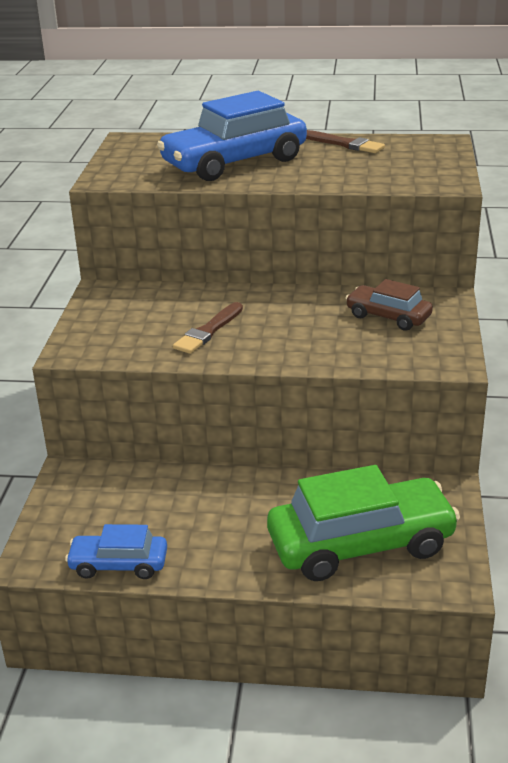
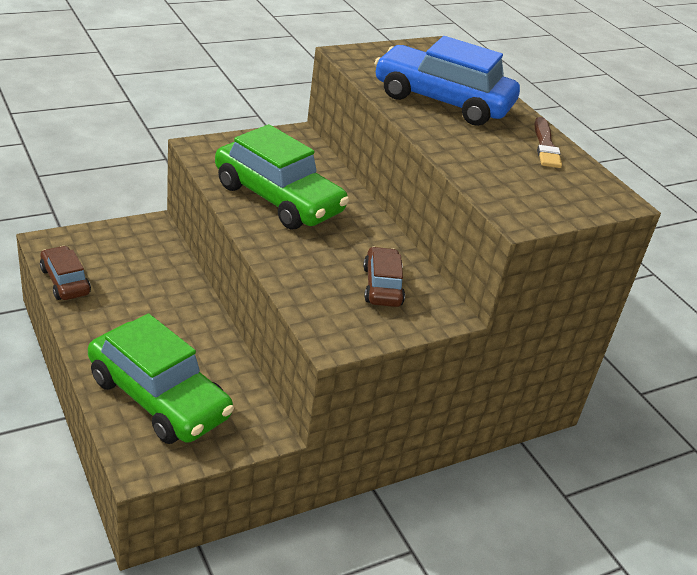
camera: 50 degrees right, 5 degrees up
blue car [65,524,167,579] -> brown car [40,246,91,300]
brown brush [173,302,243,354] -> green car [215,124,349,229]

